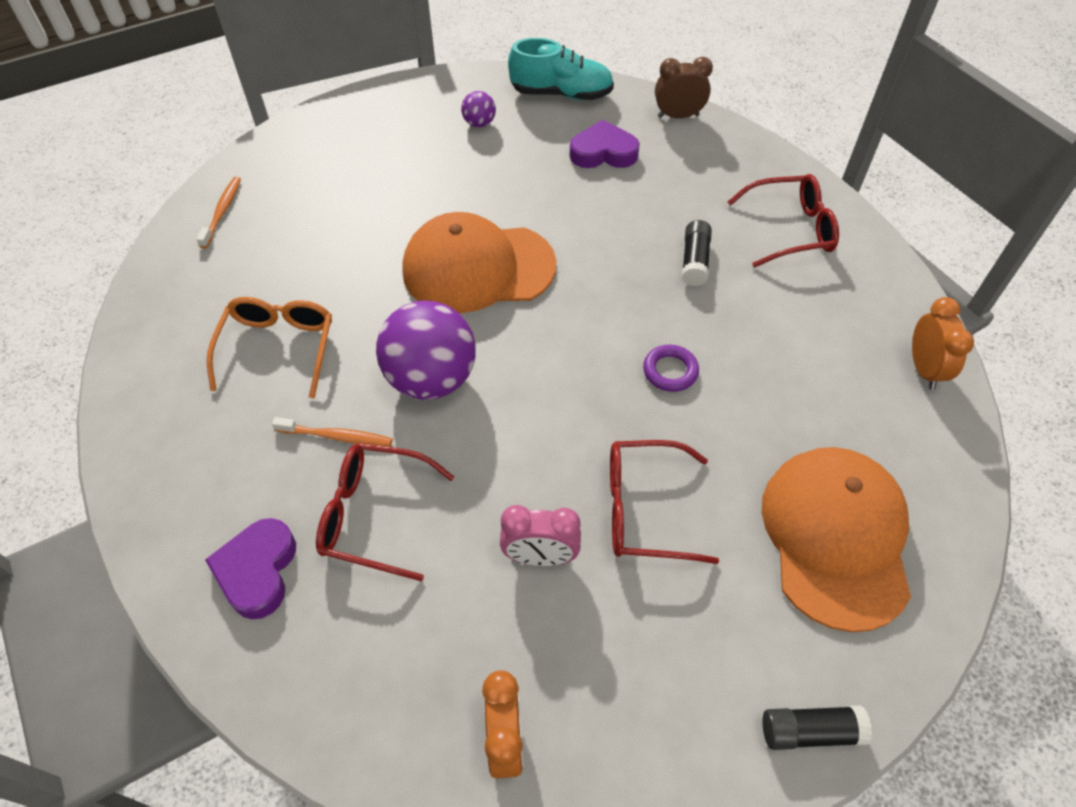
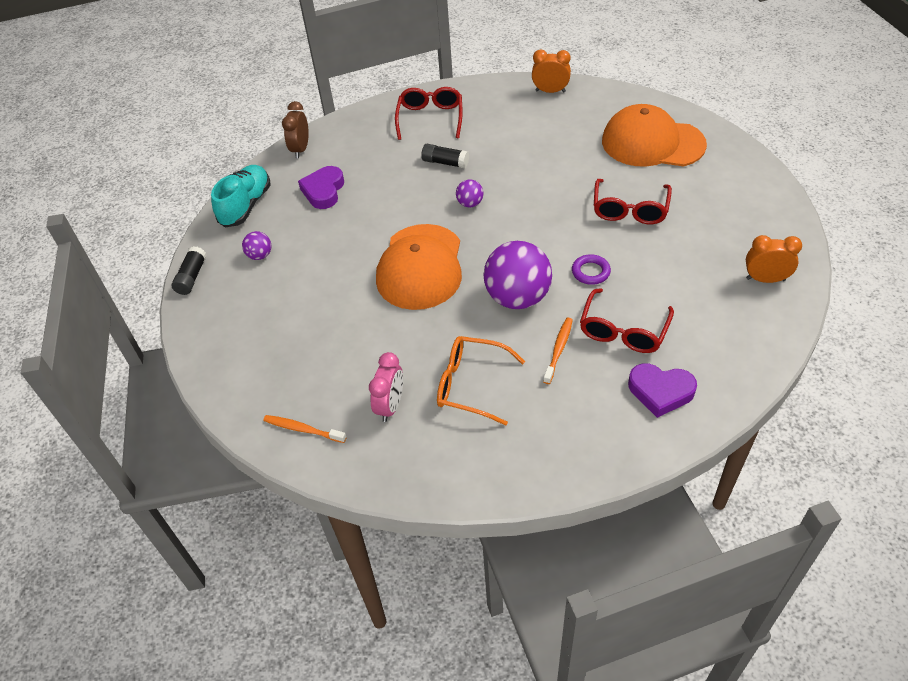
camera: 75 degrees left, 5 degrees down
pink clock [500,505,581,566] -> pink clock moved to [369,352,403,422]
purple ring [643,345,699,392] -> purple ring moved to [572,254,611,285]
black glue stick [762,705,872,750] -> black glue stick moved to [171,246,207,295]
none -> purple ball [456,180,483,207]

